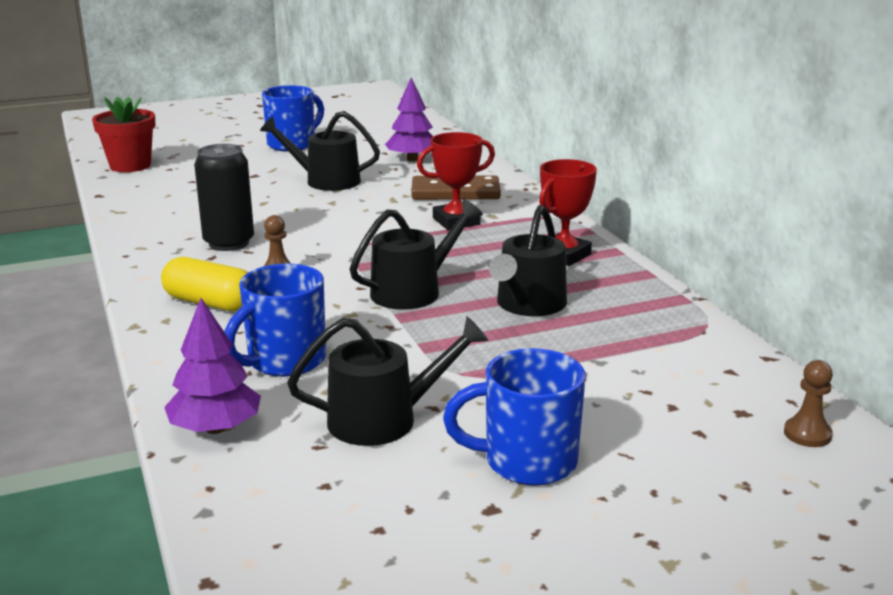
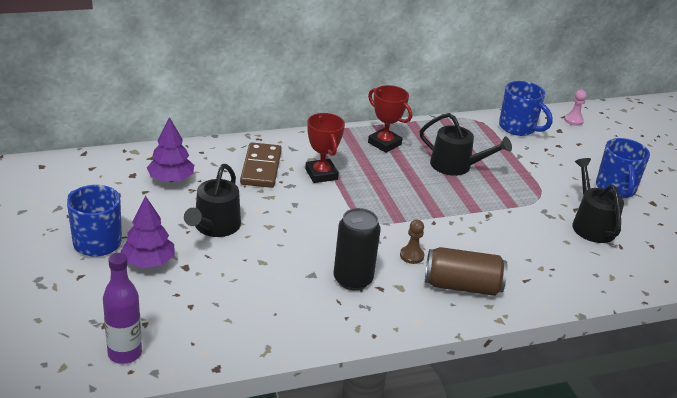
camera: 90 degrees left, 10 degrees up
red flower pot [92,97,155,172] -> purple bottle [103,253,142,364]
yellow capsule [161,257,248,312] -> brown can [425,247,507,296]
purple tree [164,298,261,434] -> purple tree moved to [120,196,175,268]
blue mug [224,264,326,377] -> blue mug moved to [499,81,552,136]
black watering can [350,199,483,310] -> none
brown pawn [784,360,833,447] -> pink pawn [564,90,587,126]

